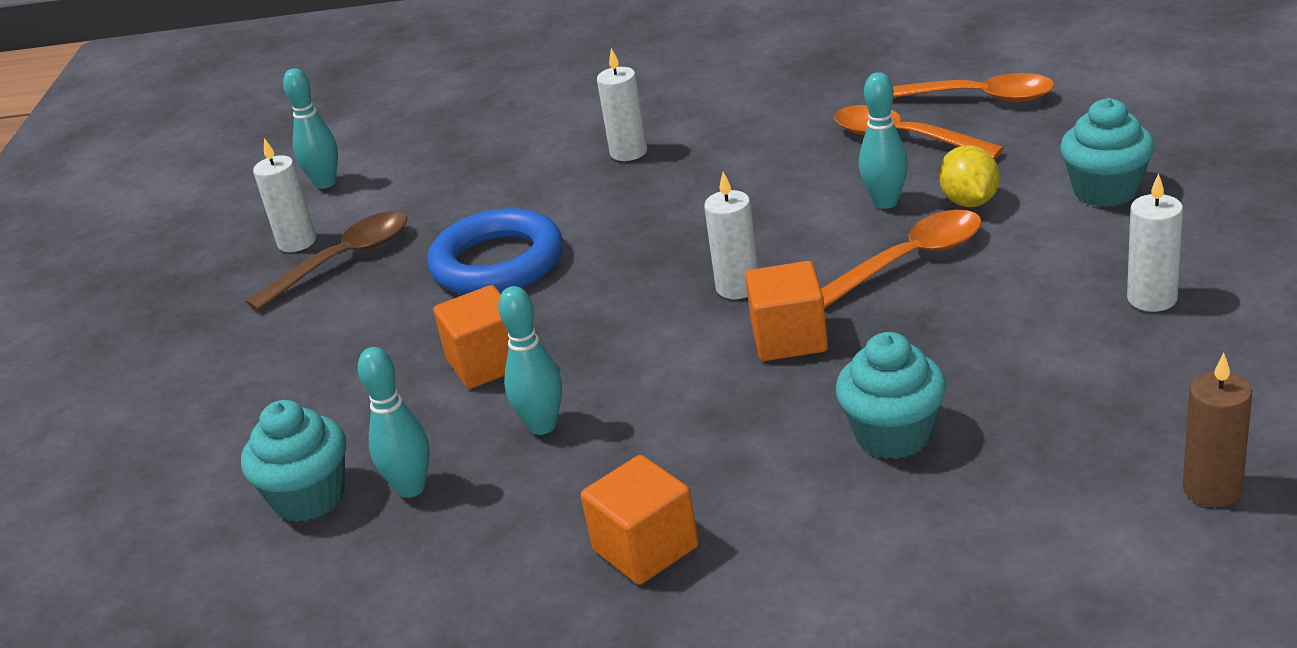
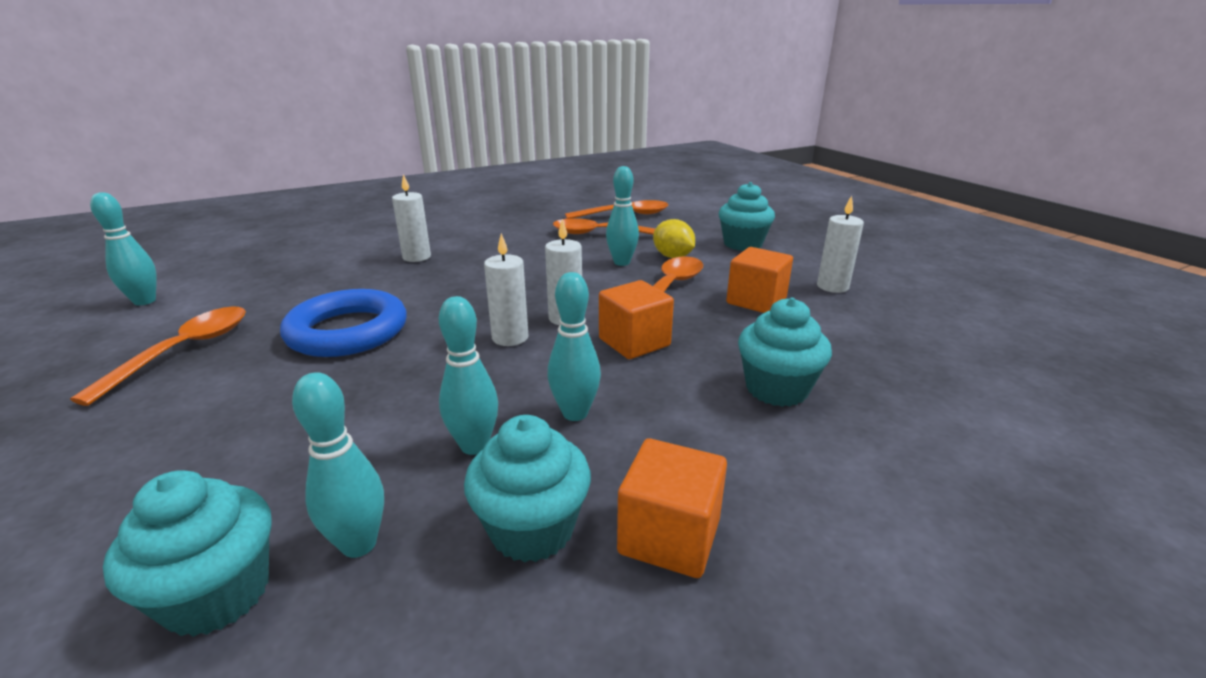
camera: 35 degrees left, 5 degrees down
brown spoon [246,211,407,311] -> orange spoon [70,306,246,406]
white candle [253,138,316,252] -> white candle moved to [484,233,529,346]
orange cube [433,285,509,389] -> orange cube moved to [726,247,793,313]
brown candle [1183,353,1252,507] -> none
none -> turquoise cupcake [464,415,591,563]
none -> turquoise bowling pin [547,272,601,421]

